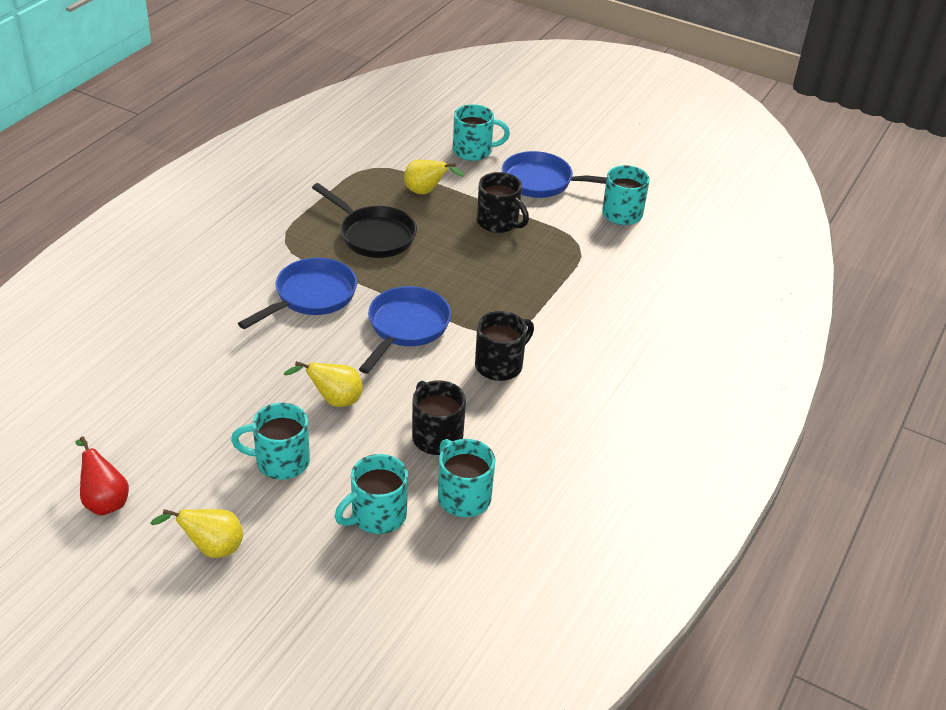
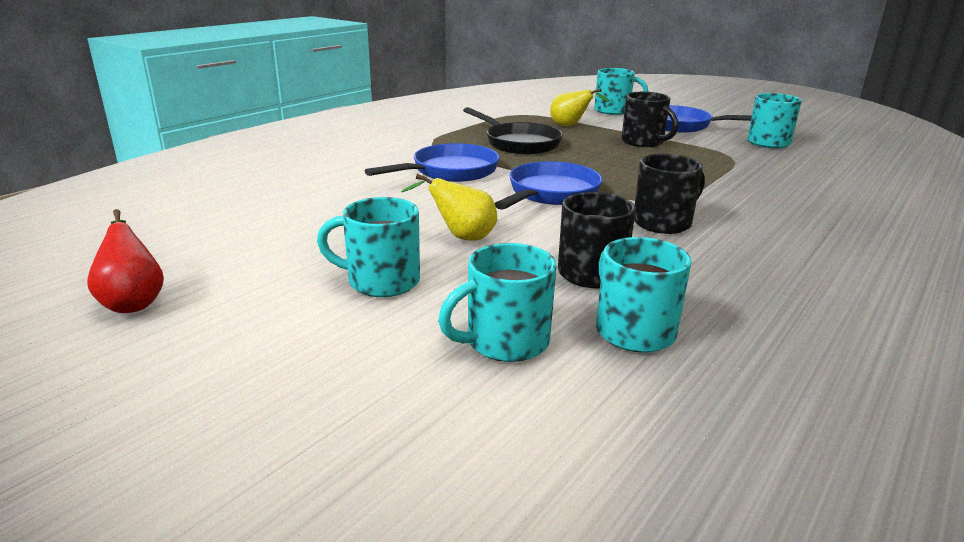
camera: 10 degrees right, 15 degrees down
yellow pear [150,509,243,558] -> none

